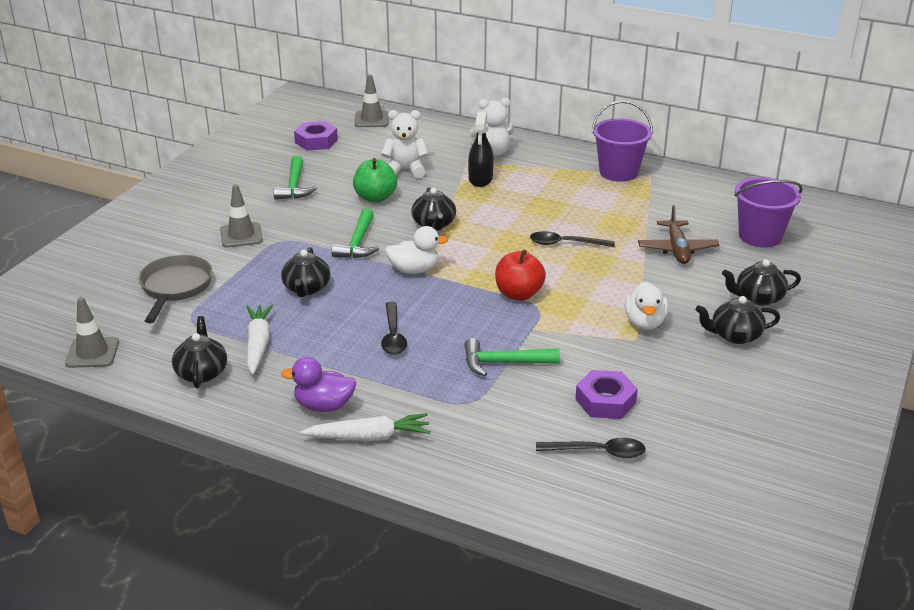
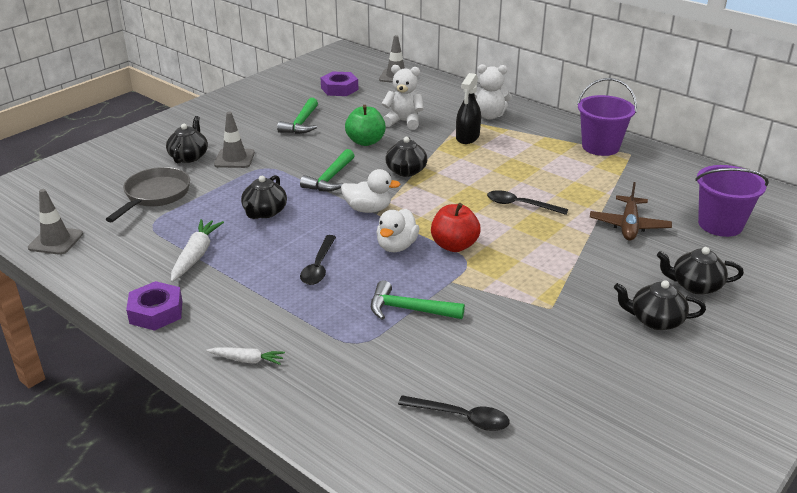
camera: 15 degrees right, 0 degrees up
black teapot [172,316,227,388] -> black teapot moved to [166,116,208,163]
purple duck [281,357,356,412] -> none
white carrot [300,413,431,441] -> white carrot [206,347,285,365], size x0.63
purple nut [575,370,638,419] -> purple nut moved to [126,281,182,331]
white duck [625,282,668,330] -> white duck moved to [376,209,420,252]

